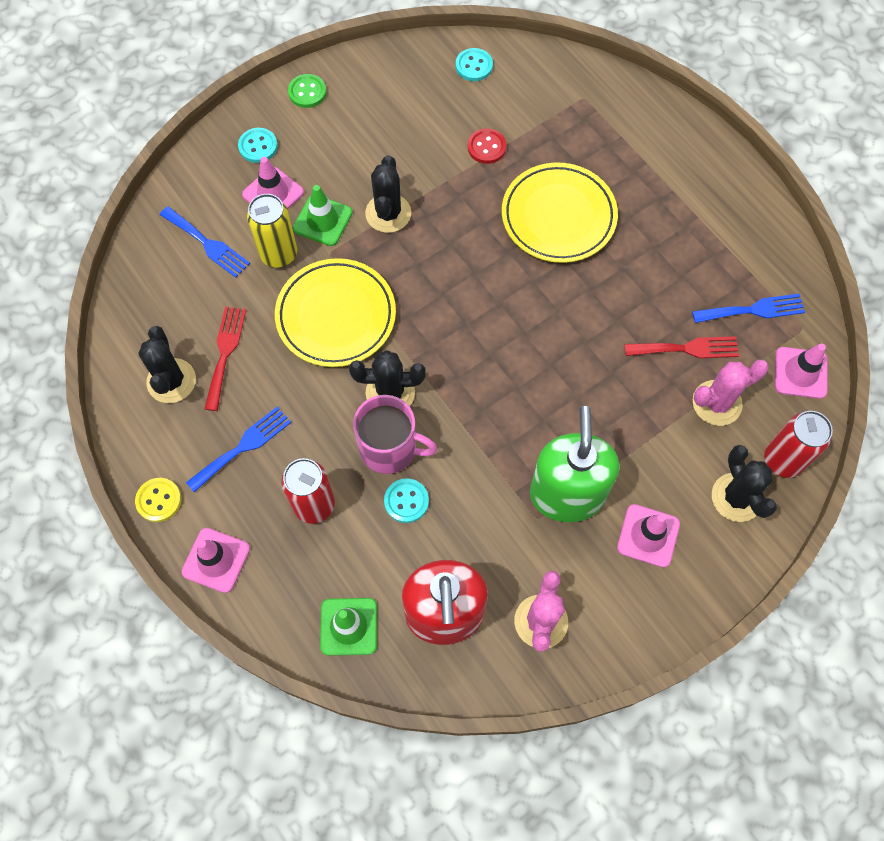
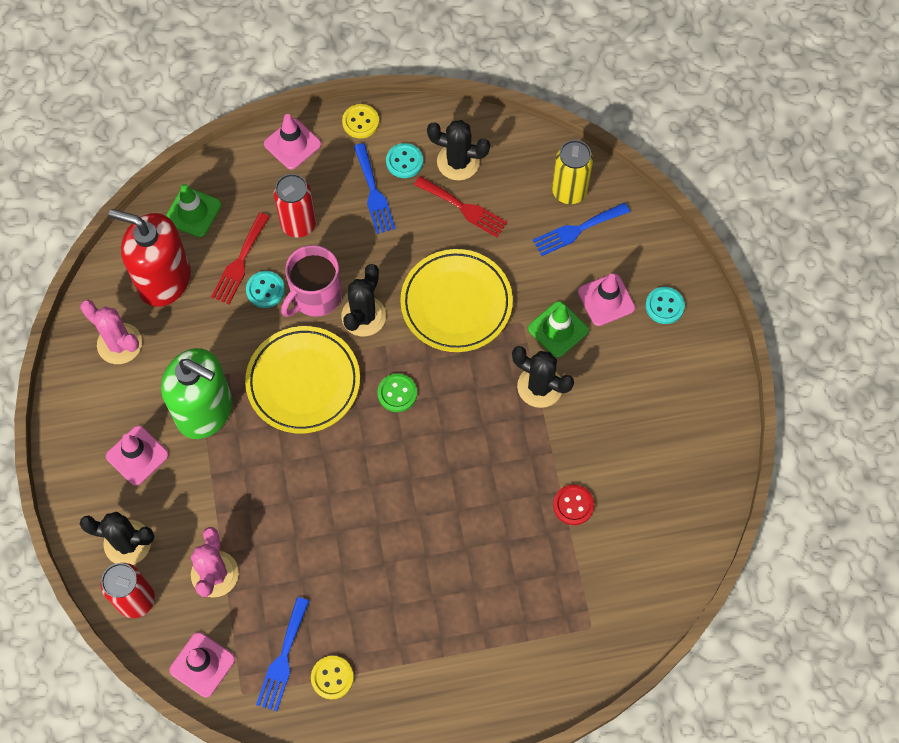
camera: 115 degrees right, 0 degrees up
yellow can [247,194,297,268] -> yellow can moved to [552,140,593,204]
green button [288,74,326,108] -> green button moved to [377,373,417,412]
turquoise button [456,48,493,81] -> turquoise button moved to [386,143,423,178]
yellow plate [502,162,618,263] -> yellow plate moved to [245,326,360,433]
red fork [624,336,739,358] -> red fork moved to [211,212,270,304]
none -> yellow button [311,656,354,699]

